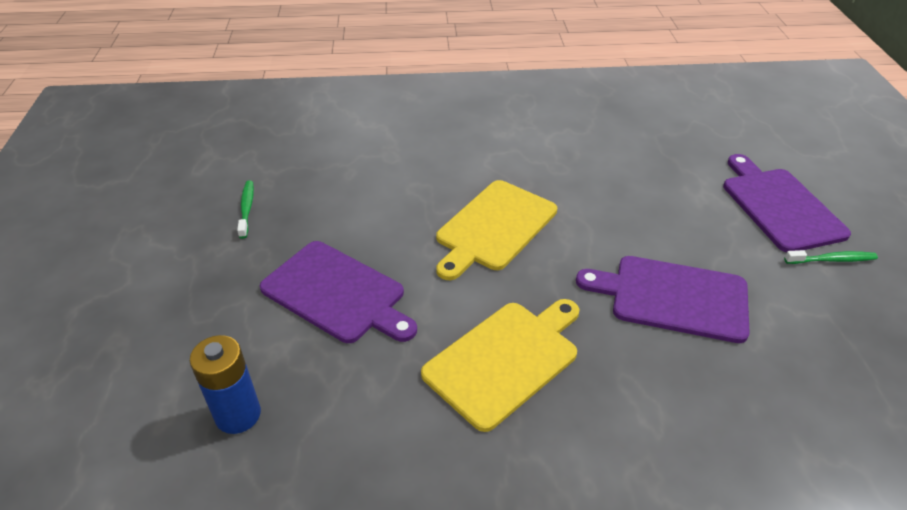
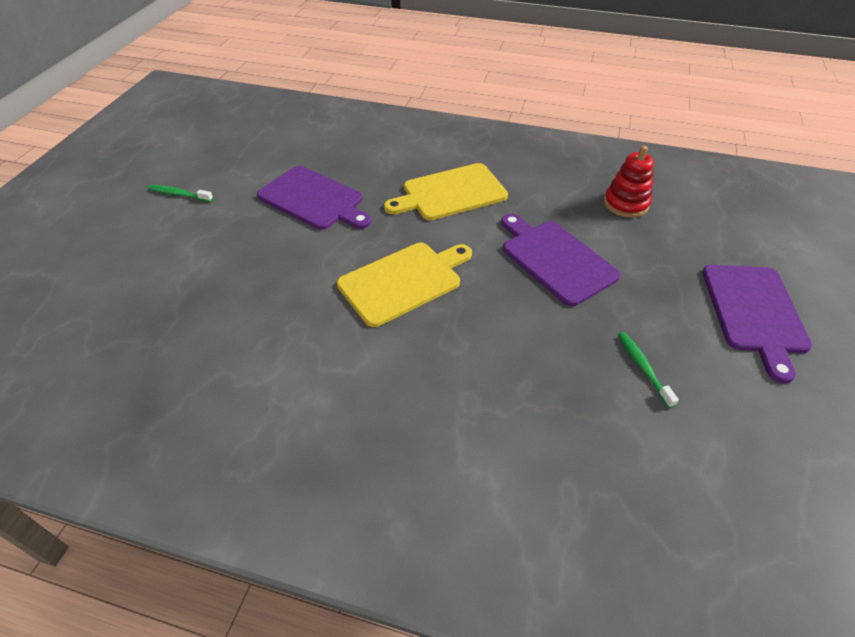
camera: 160 degrees left, 5 degrees up
blue battery [190,335,261,434] -> red stacking toy [604,146,654,218]
green toothbrush [237,181,254,239] -> green toothbrush turned 150 degrees clockwise [618,332,679,408]
purple cutting board [723,154,851,252] -> purple cutting board moved to [702,265,812,384]

